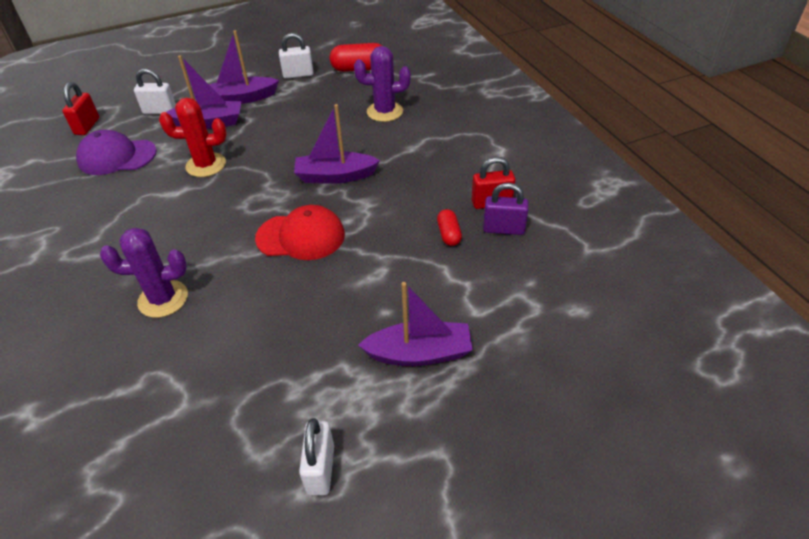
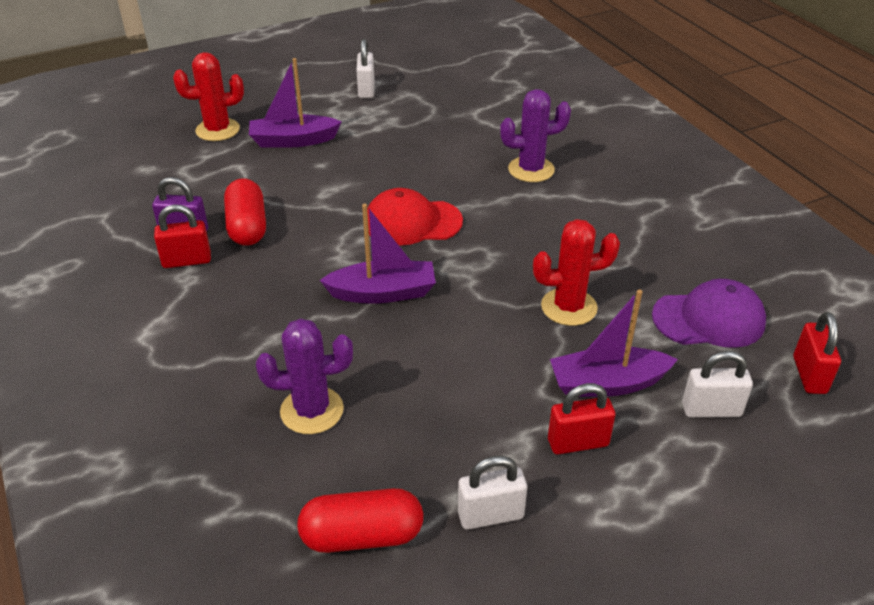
camera: 175 degrees right, 5 degrees down
purple boat [209,30,279,104] -> red padlock [548,383,615,454]
red capsule [437,209,462,246] -> red capsule [224,178,266,246], size x1.75
none -> red cactus [173,52,244,141]

